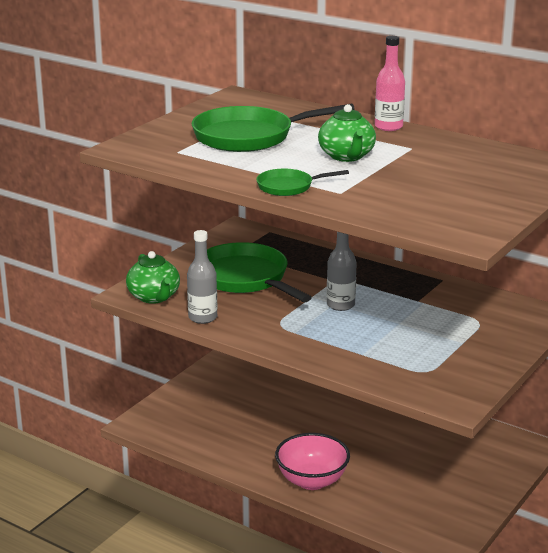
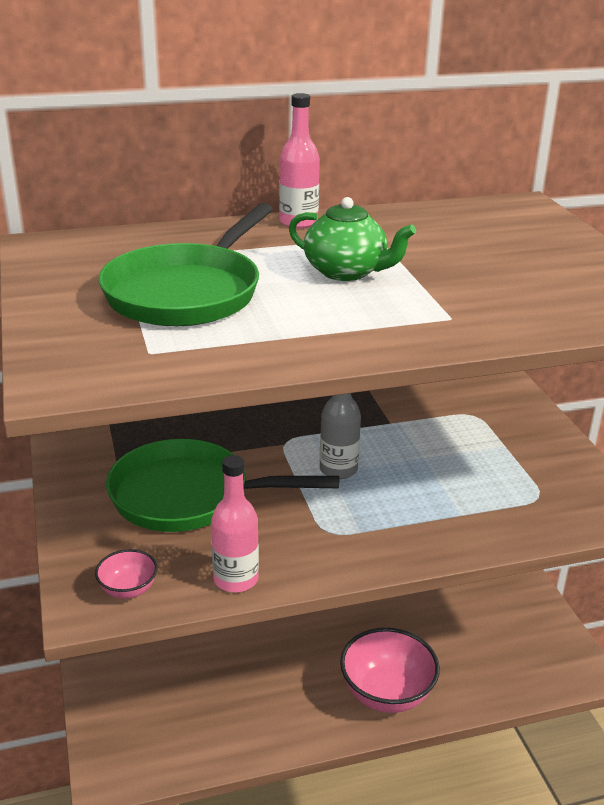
camera: 50 degrees left, 5 degrees up
green teapot [126,251,180,304] -> pink bowl [95,549,158,599]
grey bottle [187,230,217,324] -> pink bottle [211,455,259,593]
green pan [256,169,349,196] -> none

